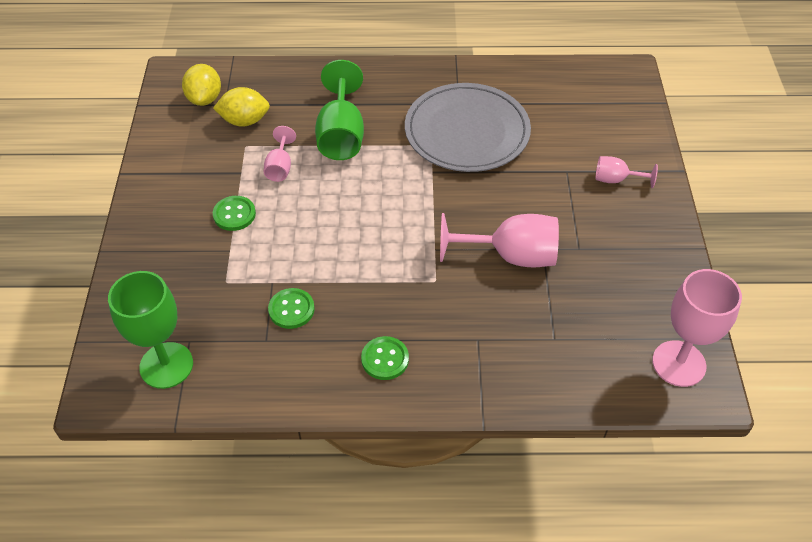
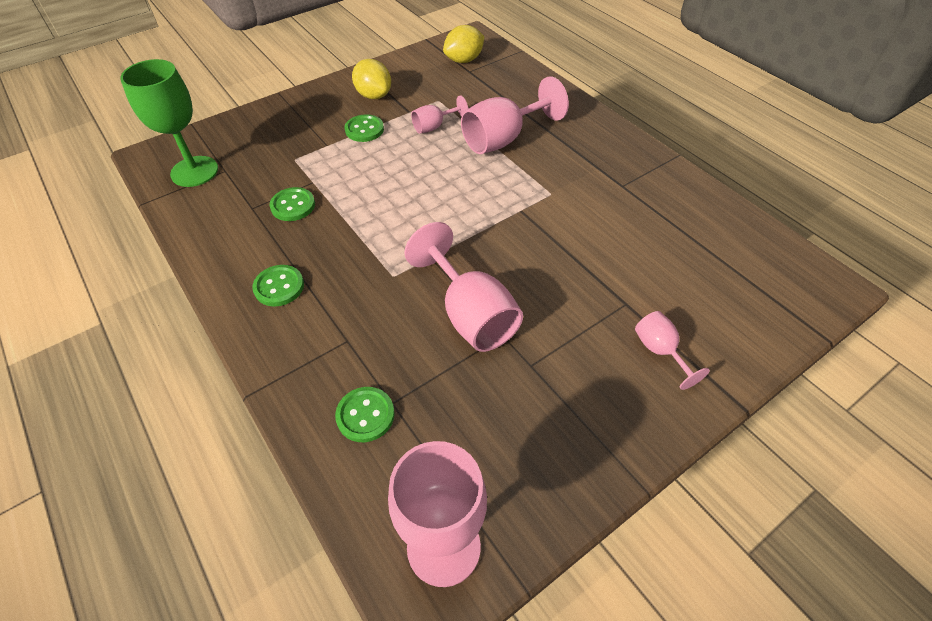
camera: 55 degrees right, 0 degrees up
yellow lemon [213,87,270,127] -> yellow lemon moved to [352,59,391,99]
green goblet [315,60,364,160] -> pink goblet [461,76,569,154]
grey plate [405,83,531,172] -> none
none -> green button [335,387,395,442]

